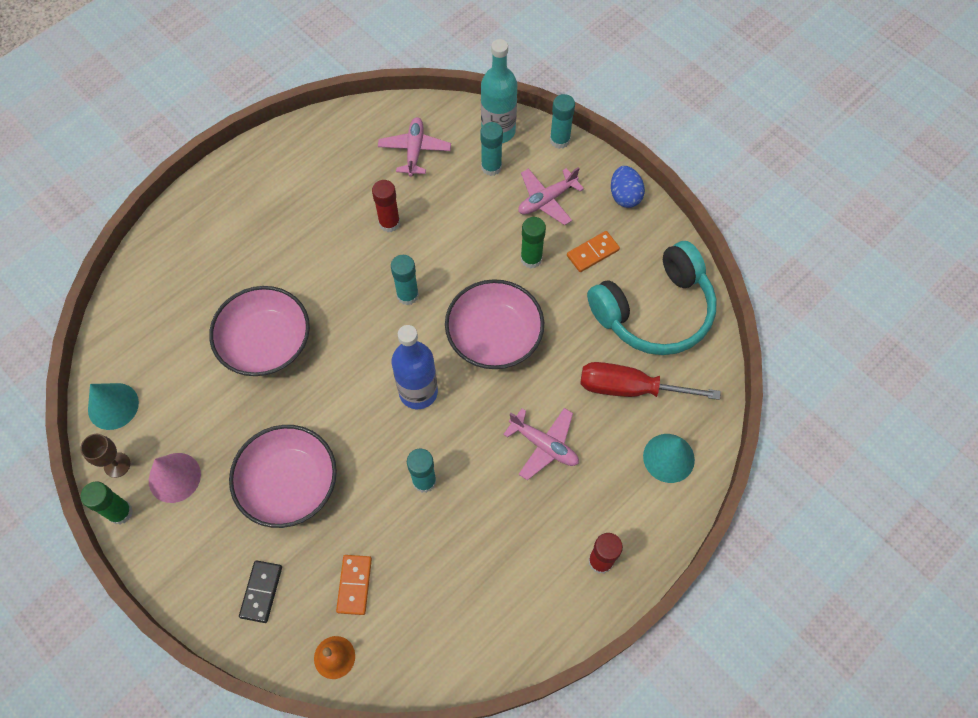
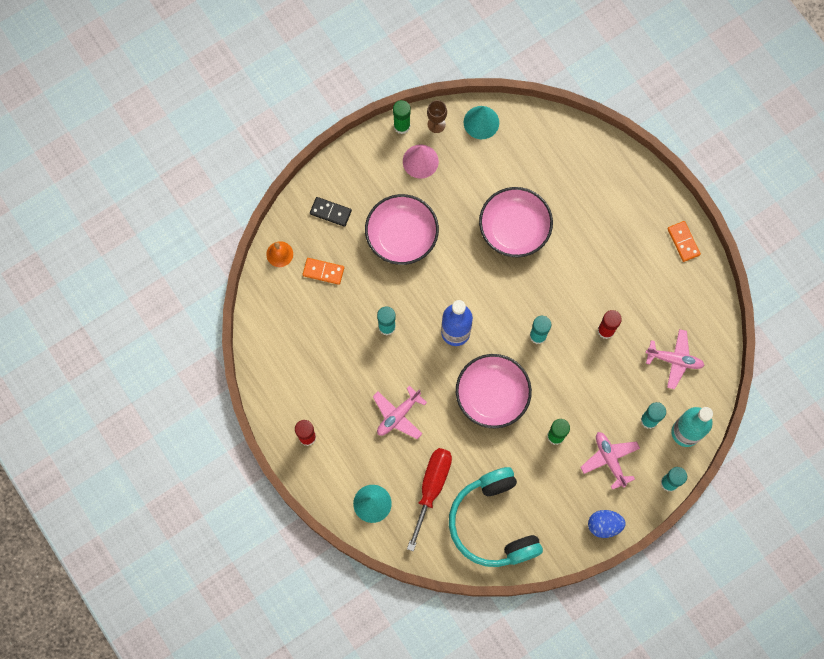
camera: 100 degrees right, 10 degrees up
orange domino [567,231,620,272] -> orange domino moved to [667,221,701,262]

